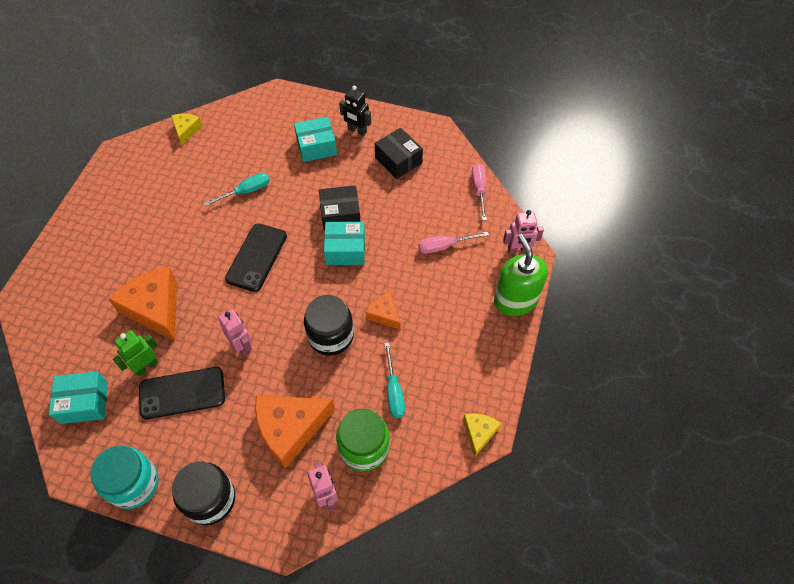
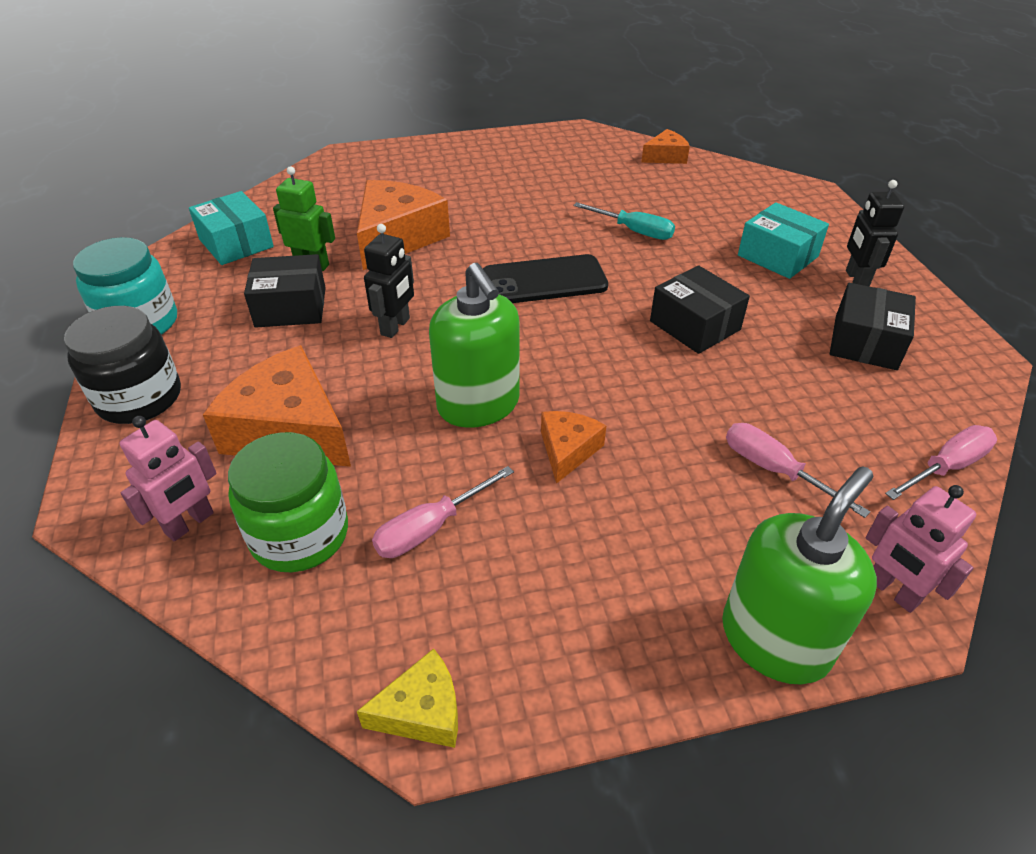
camera: 60 degrees right, 15 degrees down
black phone [139,367,225,419] -> black box [244,254,326,328]
yellow cheese [171,114,202,145] -> orange cheese [641,129,690,164]
pink robot [218,309,252,357] -> black robot [364,224,414,338]
black jar [304,295,354,356] -> green soap dispenser [429,263,520,428]
turquoise box [324,222,365,265] -> none
turquoise screwdriver [384,342,405,418] -> pink screwdriver [372,466,514,558]

